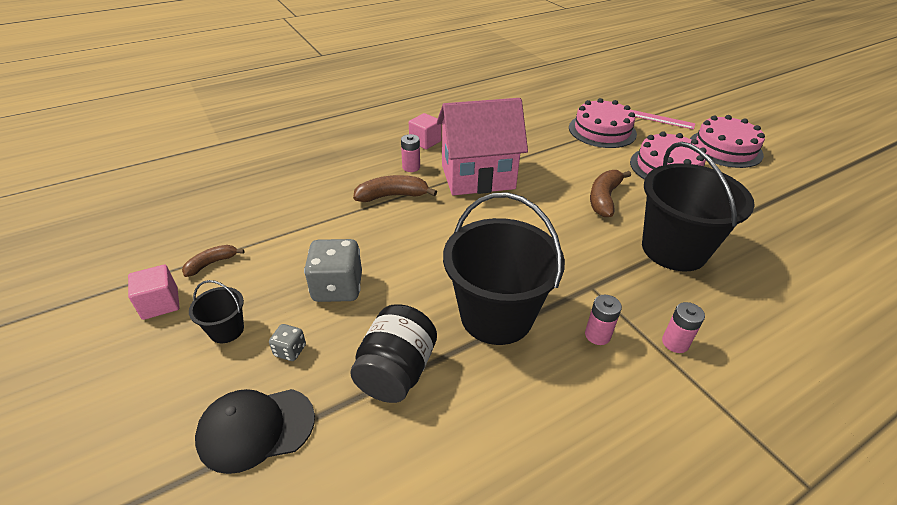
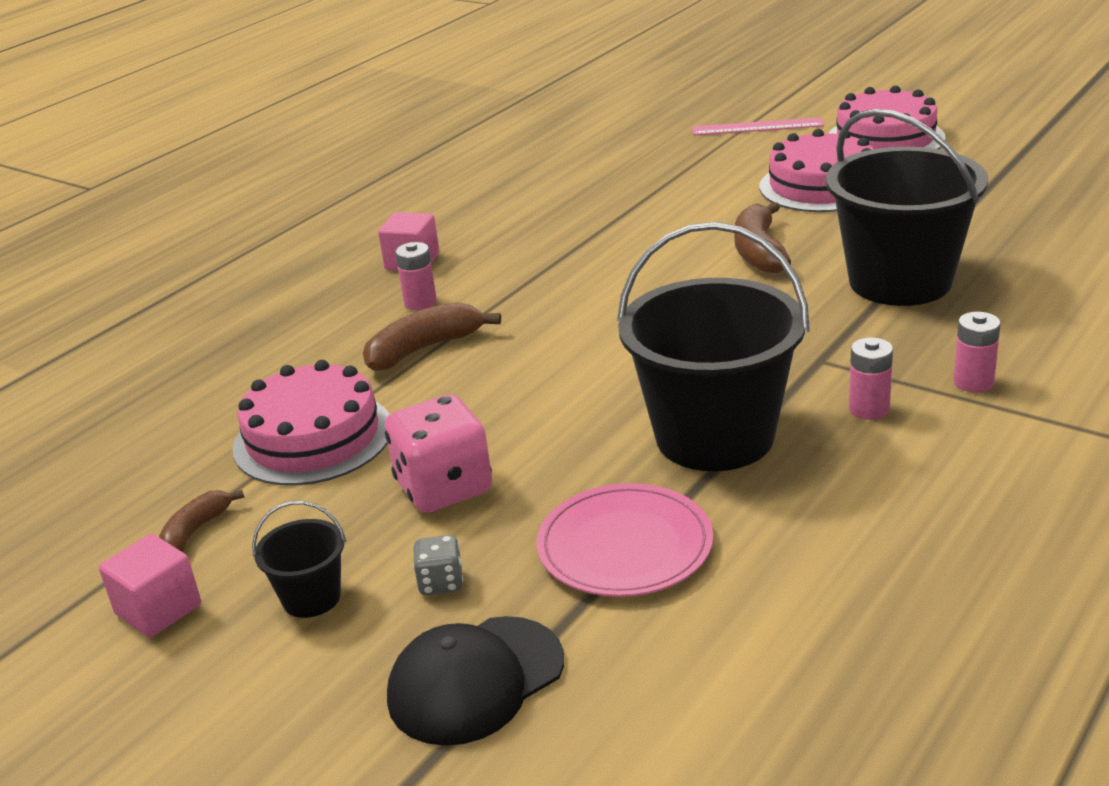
camera: 20 degrees left, 10 degrees down
grey dice [304,239,362,302] -> pink dice [385,394,492,513]
black jar [350,304,437,403] -> pink plate [536,483,713,597]
pink house [437,98,528,195] -> none
pink cake [569,98,637,148] -> pink cake moved to [233,360,390,486]

